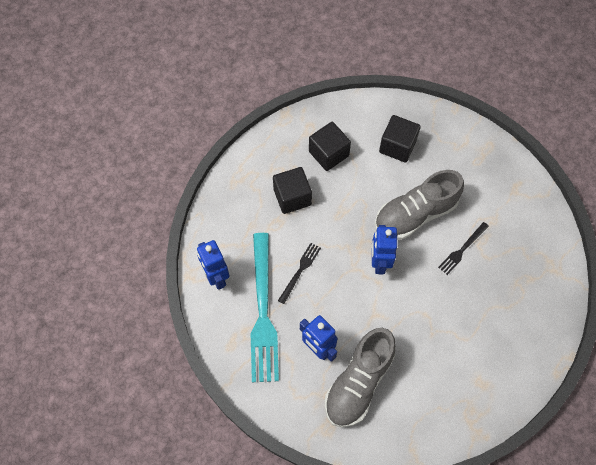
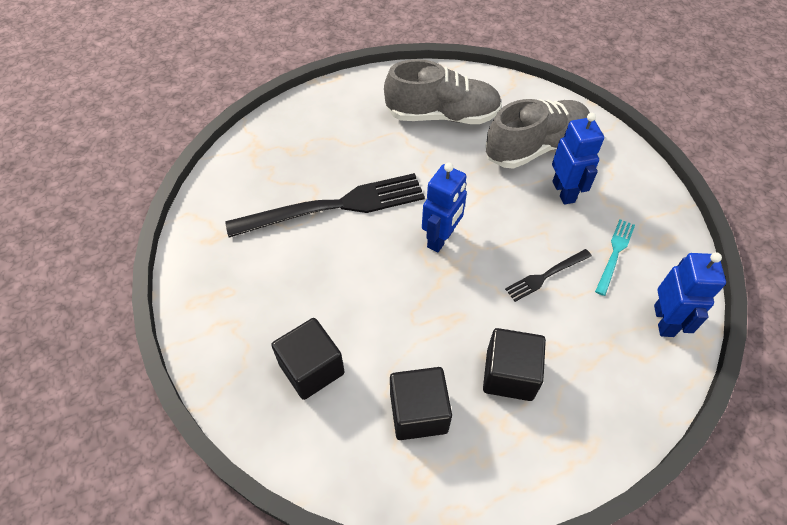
camera: 150 degrees left, 10 degrees down
turquoise fork [251,233,279,382] -> turquoise fork [595,219,635,296], size x0.47
grey shoe [375,170,464,240] -> grey shoe moved to [384,59,502,124]
black fork [438,222,489,275] -> black fork [225,173,425,237], size x2.15

